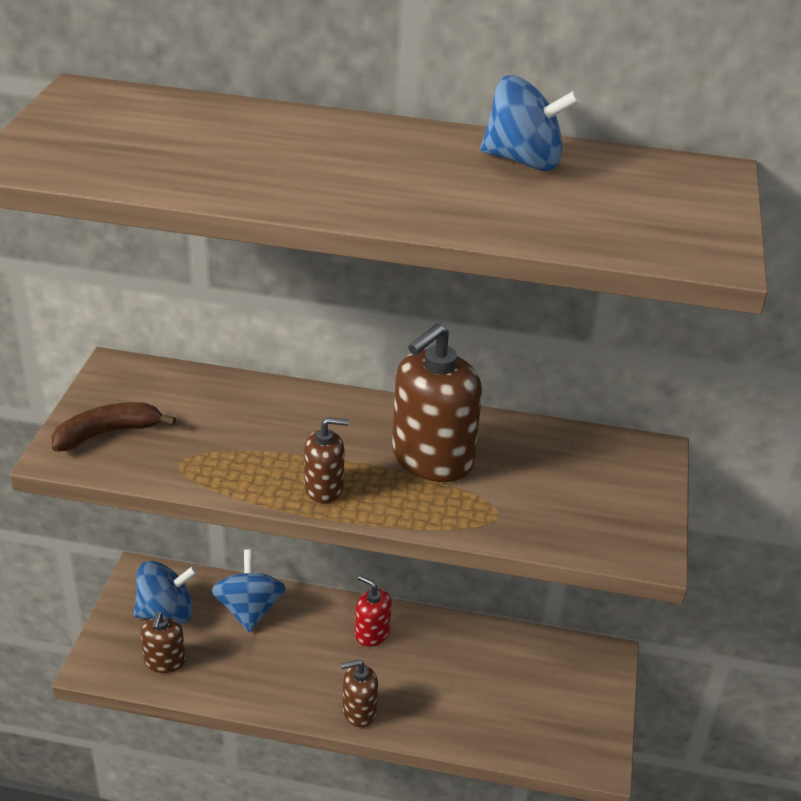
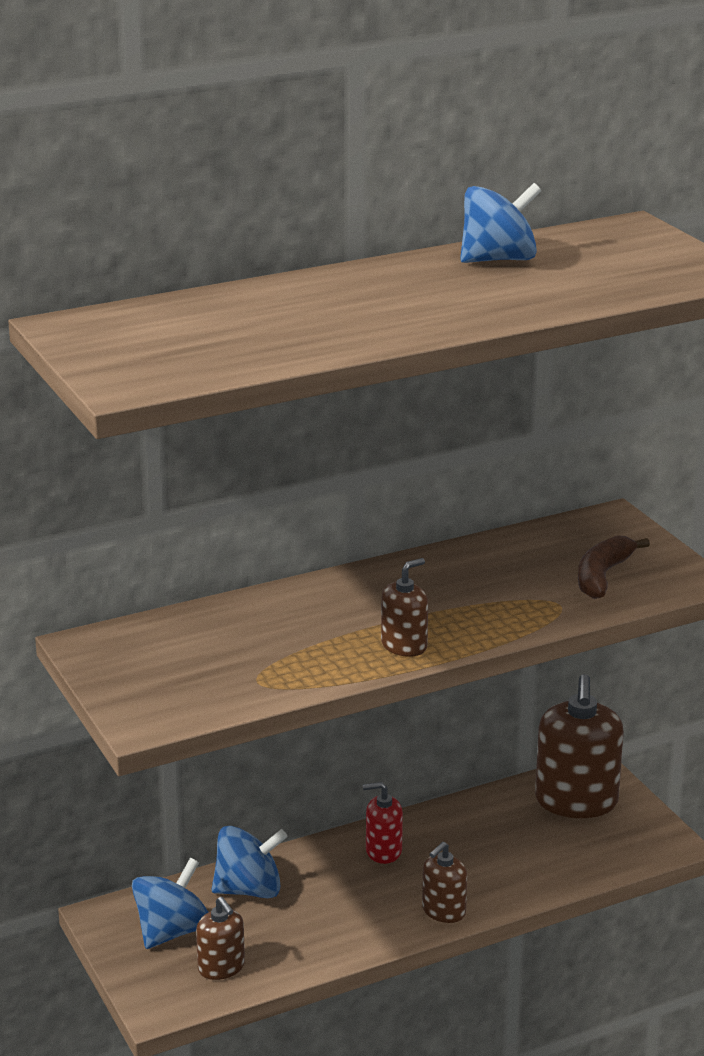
camera: 35 degrees left, 10 degrees down
brown banana [51,402,176,452] -> brown banana moved to [578,535,650,599]
blue spinning top [211,549,286,633] -> blue spinning top turned 120 degrees clockwise [212,826,288,898]
brown soap dispenser [392,323,482,482] -> brown soap dispenser moved to [535,674,624,818]

